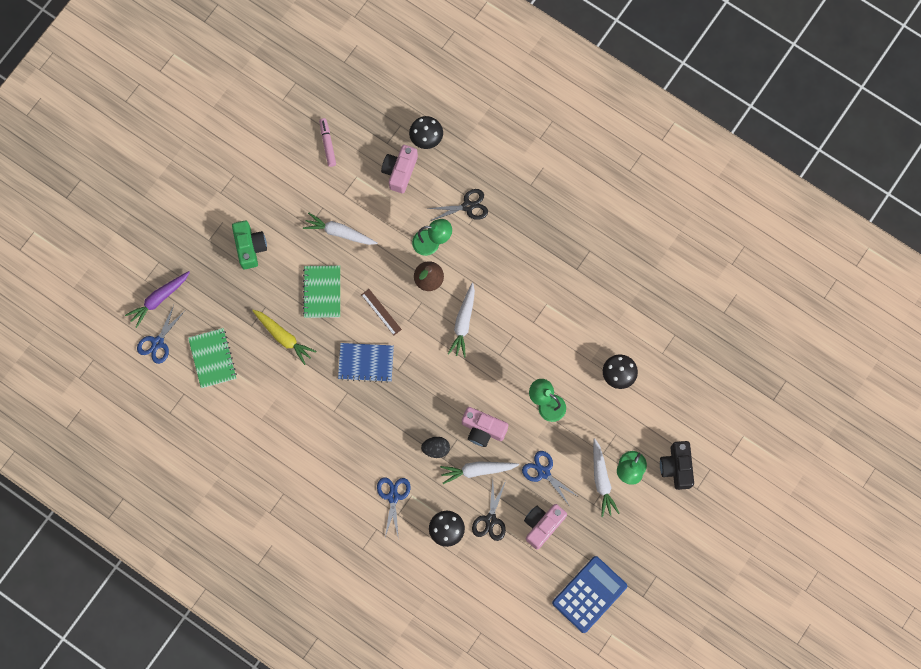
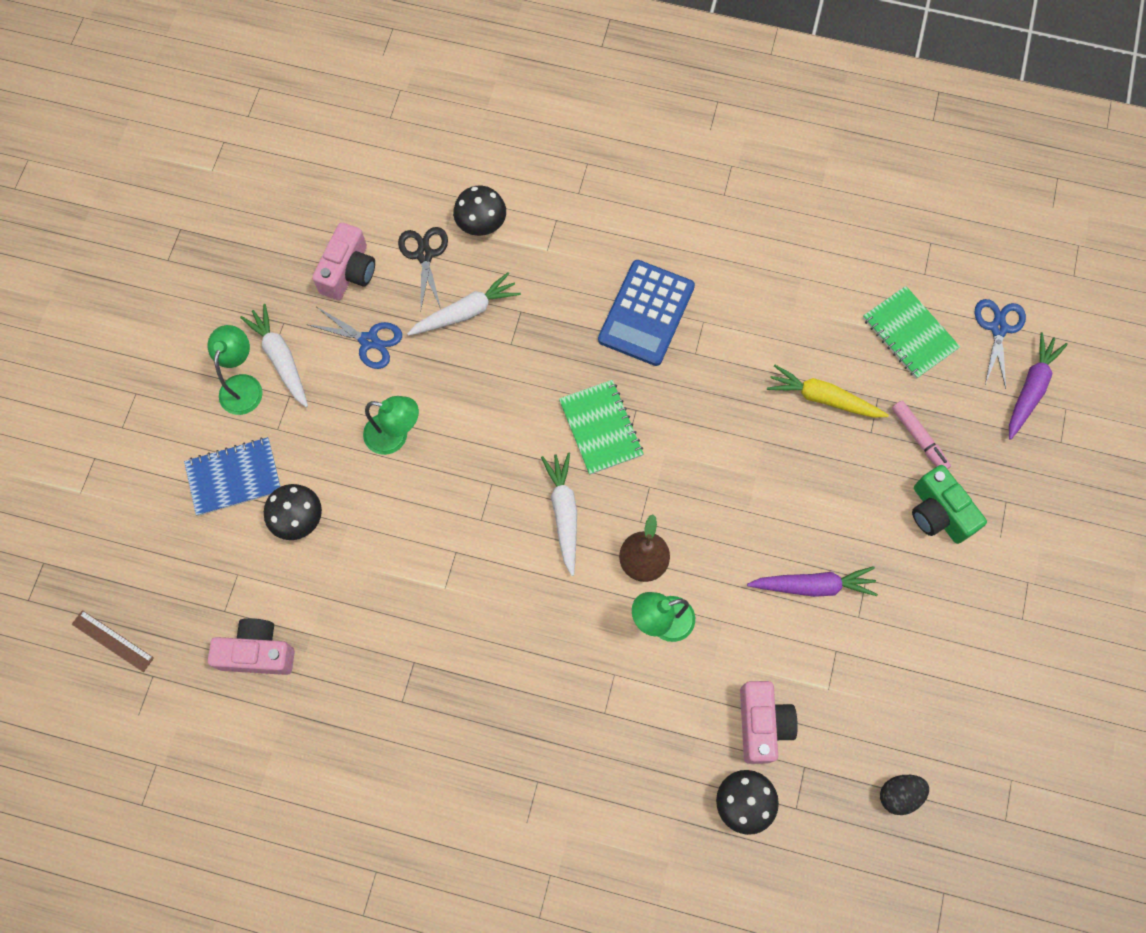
camera: 160 degrees right, 5 degrees down
white carrot [303,213,378,245] -> purple carrot [747,566,878,597]
green notebook [303,265,340,318] -> green notebook moved to [559,380,644,475]
pink marker [319,118,336,167] -> pink marker moved to [892,401,951,469]
blue notebook [338,343,394,383] -> blue notebook moved to [184,437,281,516]
brown ruler [361,289,402,335] -> brown ruler moved to [72,610,154,672]
blue scissors [377,477,410,540] -> none
black egg [421,437,450,458] -> black egg moved to [880,775,929,815]
black scissors [426,189,488,221] -> none
pink camera [462,407,508,447] -> pink camera moved to [208,618,295,675]
blue calculator [552,556,627,633] -> blue calculator moved to [598,260,695,366]
black camera [660,441,694,490] -> none

